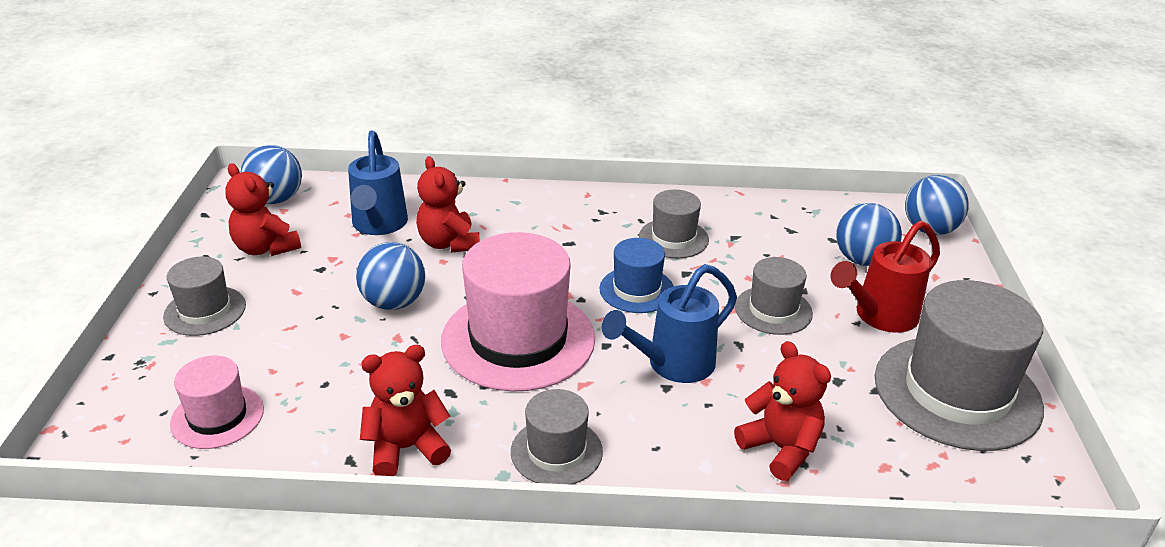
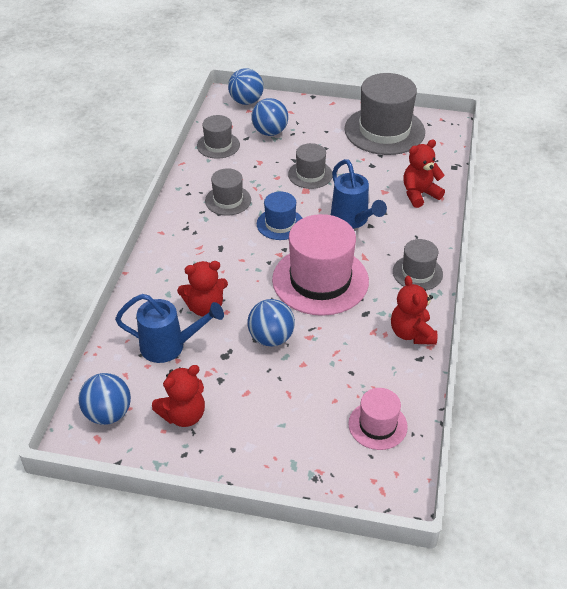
camera: 80 degrees left, 10 degrees up
grey hat [163,257,246,336] -> grey hat moved to [197,115,240,159]
red watering can [831,221,940,333] -> none

